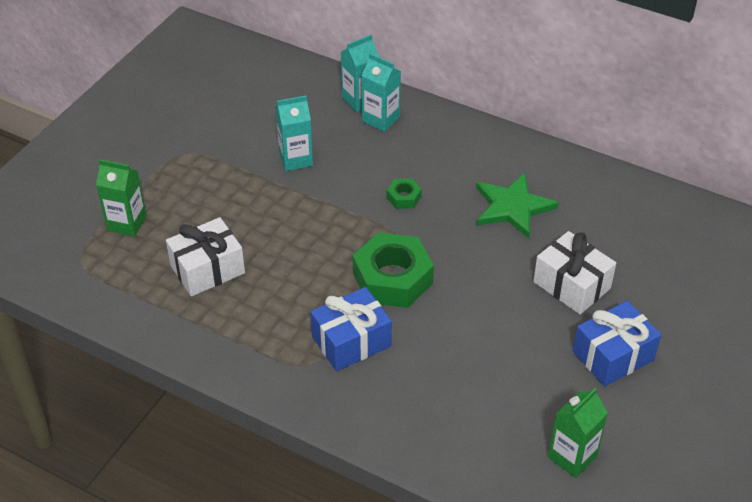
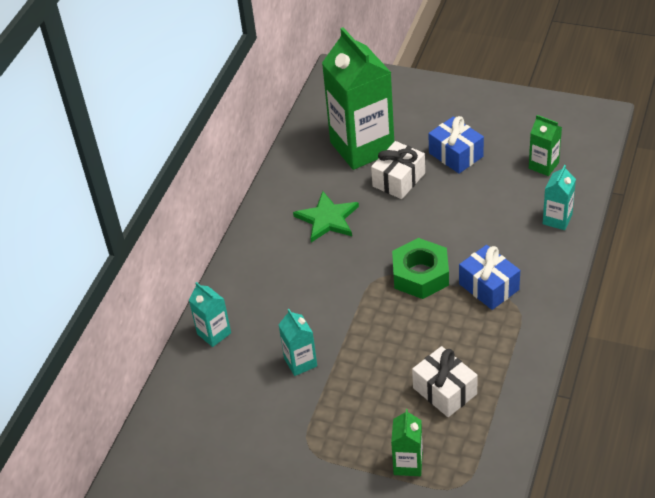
camera: 95 degrees left, 0 degrees up
turquoise carton [361,53,401,132] -> turquoise carton moved to [543,165,576,230]
green nut [386,178,422,209] -> none
none -> green carton [322,27,394,170]

